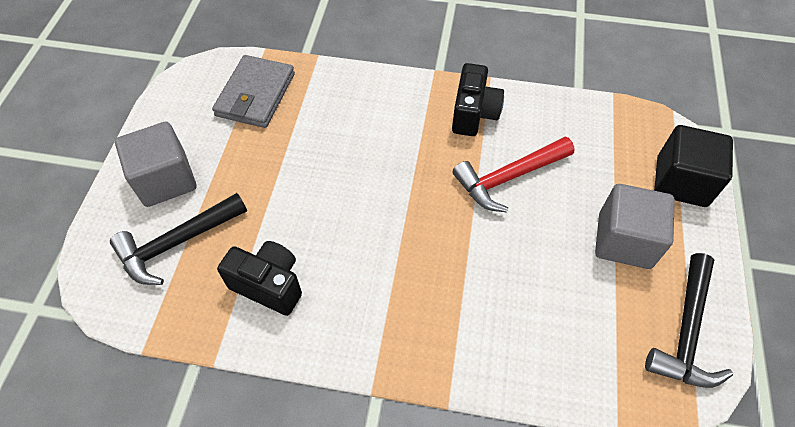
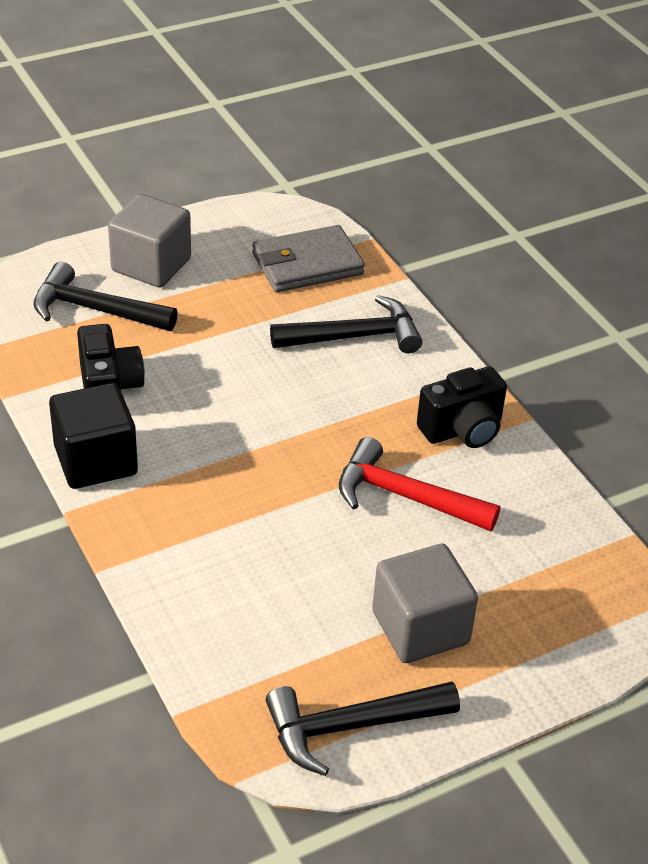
camera: 50 degrees right, 15 degrees down
black cube [654,125,733,207] -> black cube moved to [49,383,138,489]
none -> black hammer [270,295,422,353]

